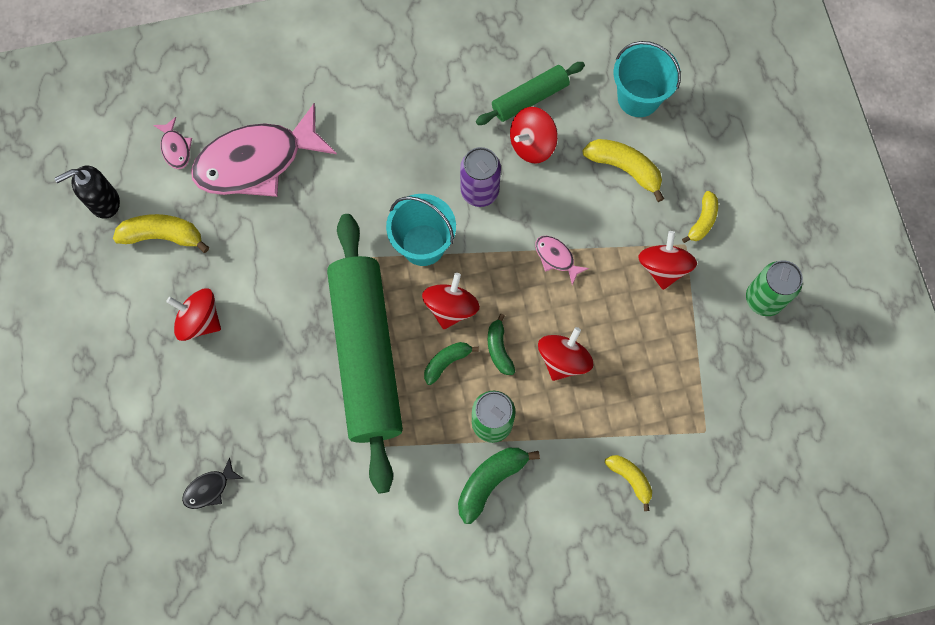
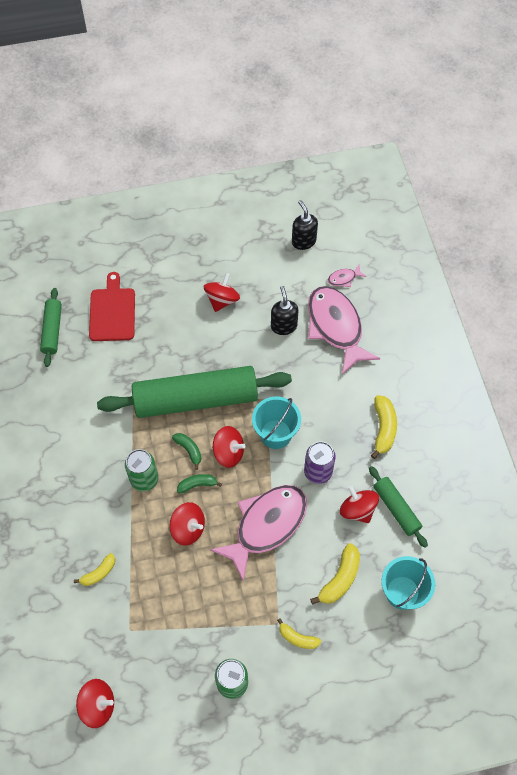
camera: 90 degrees right, 10 degrees down
yellow banana [113,214,209,253] -> yellow banana moved to [371,395,397,459]
black fish [182,457,244,509] -> red cutting board [89,272,135,341]
green banana [458,448,540,524] -> none
pink fish [535,236,589,285] -> pink fish [210,485,307,581], size x2.48
red spinning top [638,231,697,290] -> red spinning top moved to [76,679,114,728]
none -> green rolling pin [40,288,62,367]
none -> black soap dispenser [271,286,299,335]

